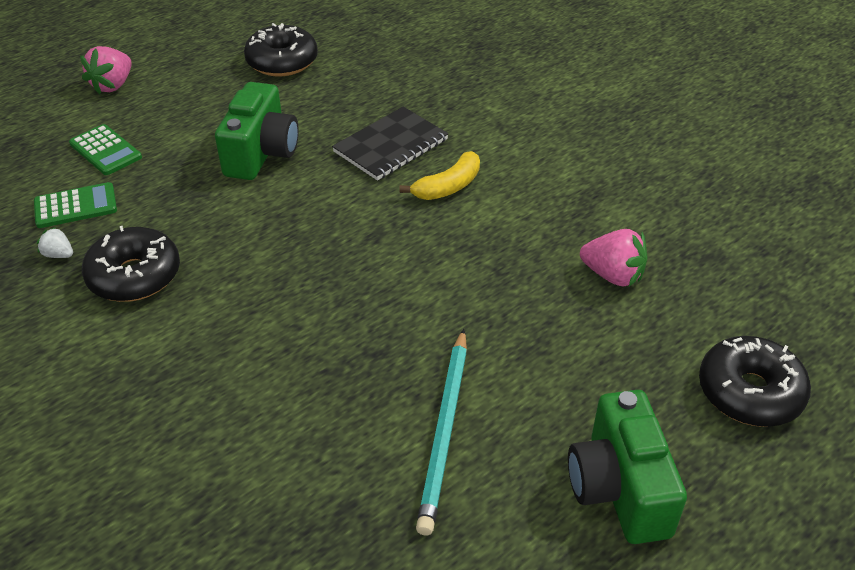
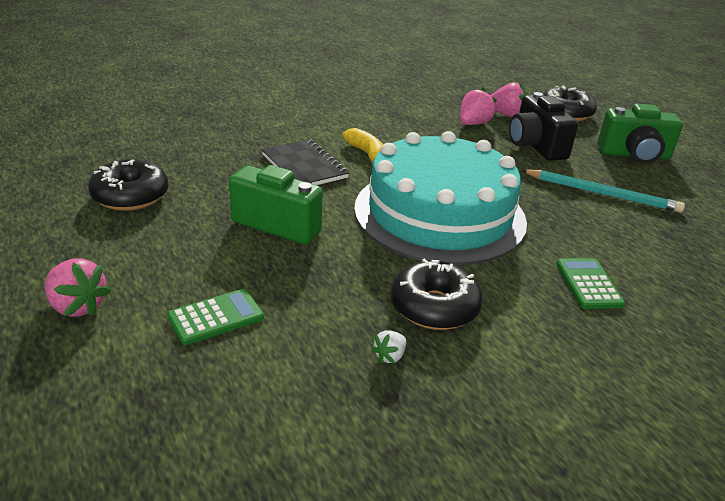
camera: 80 degrees left, 10 degrees down
green calculator [34,182,117,228] -> green calculator moved to [556,258,625,309]
none -> turquoise cake [354,131,527,265]
none -> pink strawberry [490,82,527,117]
none -> black camera [509,92,578,161]

